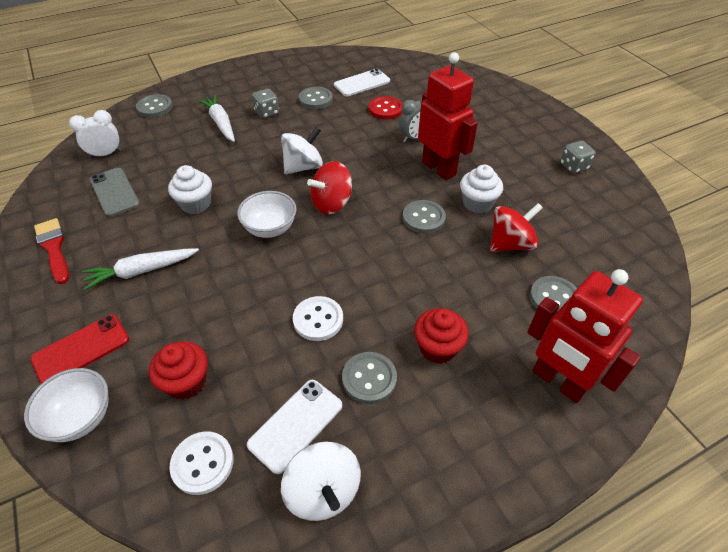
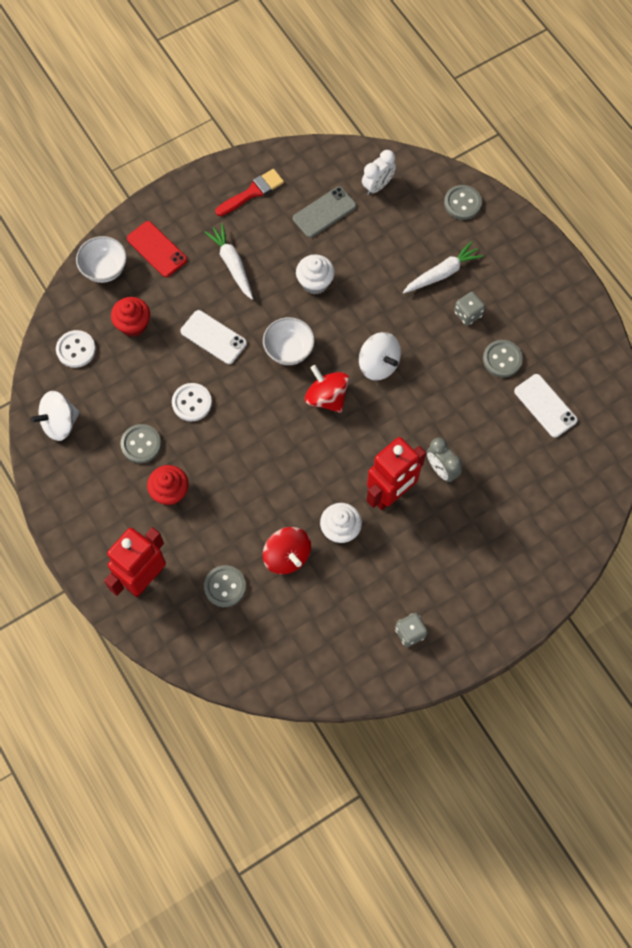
camera: 85 degrees right, 20 degrees up
white clock [69,110,121,159] -> white clock turned 75 degrees clockwise [362,150,396,195]
white phone [247,380,342,474] -> white phone moved to [180,310,247,364]
red button [369,96,403,120] -> none
grey button [403,200,446,234] -> none

